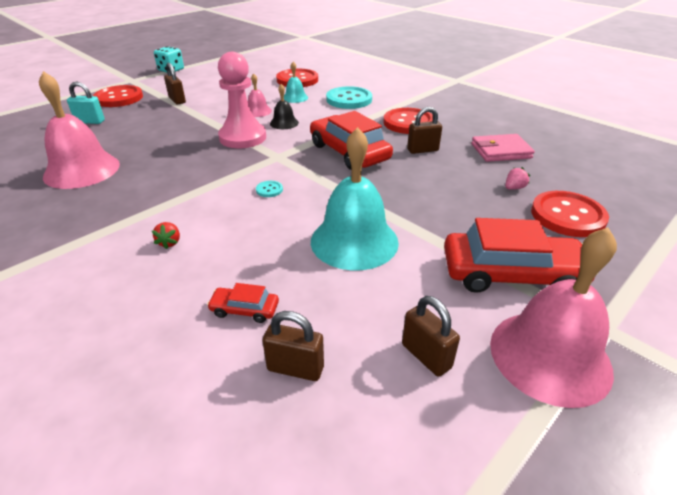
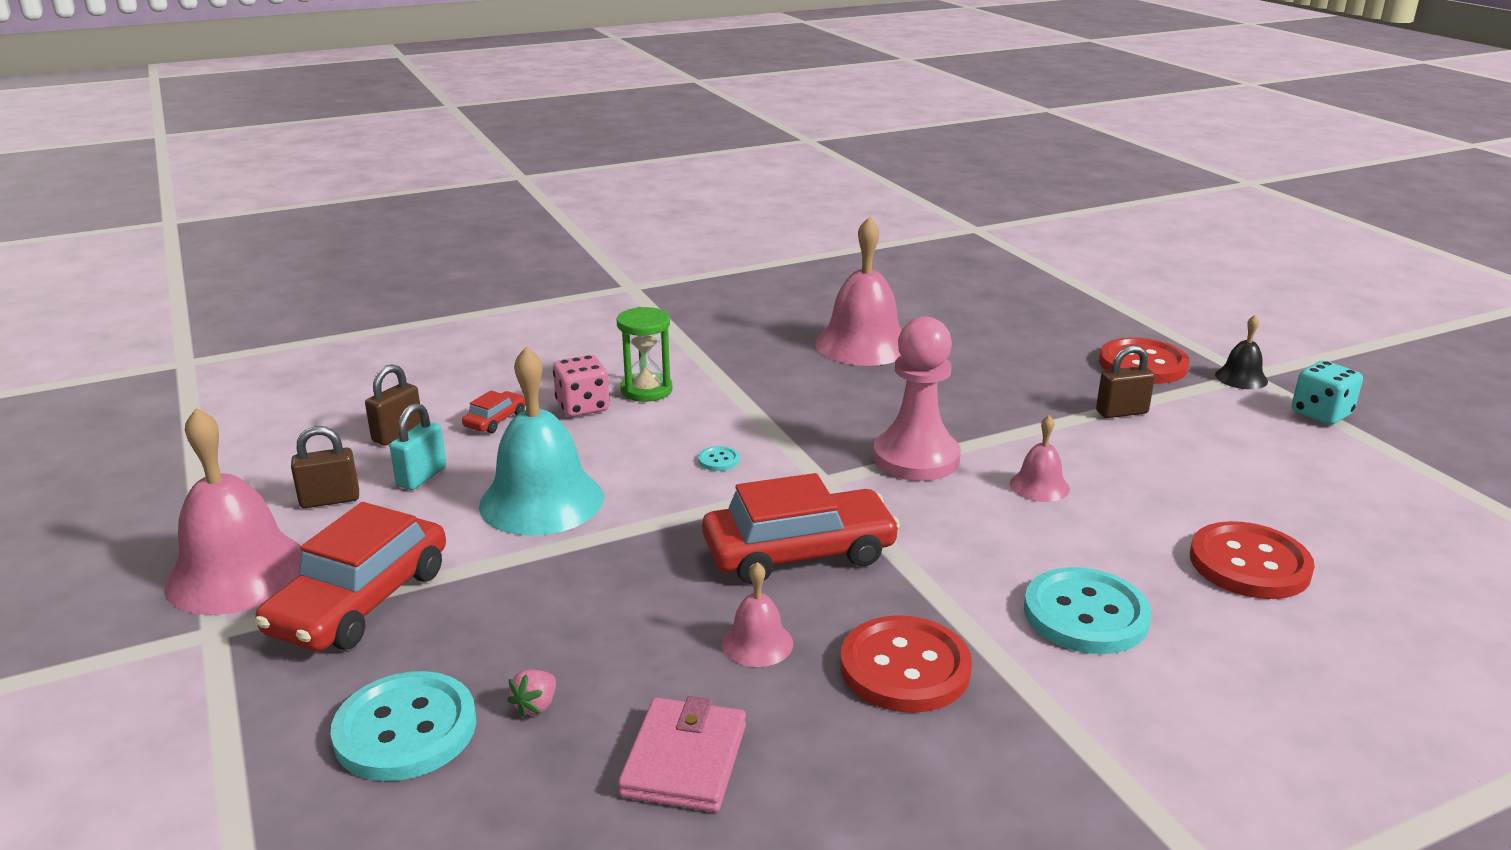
camera: 110 degrees right, 10 degrees down
turquoise padlock [67,82,105,124] -> turquoise padlock moved to [390,403,447,490]
red strawberry [152,222,180,249] -> green hourglass [617,307,673,402]
black bell [270,84,299,129] -> black bell moved to [1215,315,1268,389]
turquoise bell [284,62,308,103] -> none
brown padlock [407,107,442,154] -> pink bell [722,562,793,667]
pink strawberry [505,167,530,190] -> pink strawberry turned 45 degrees clockwise [507,670,556,718]
red button [531,191,609,237] -> turquoise button [331,671,476,781]
none -> pink dice [553,355,610,417]

